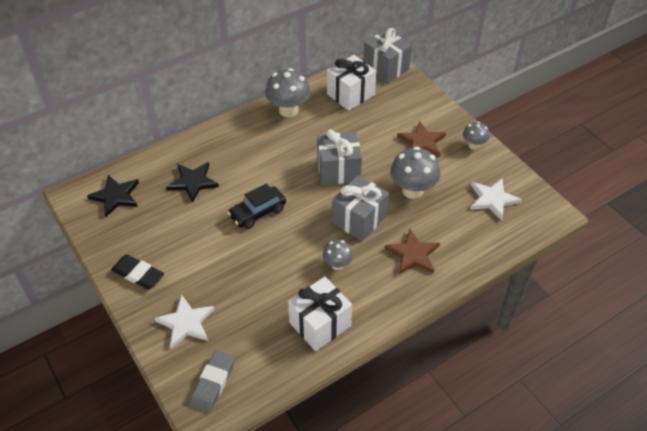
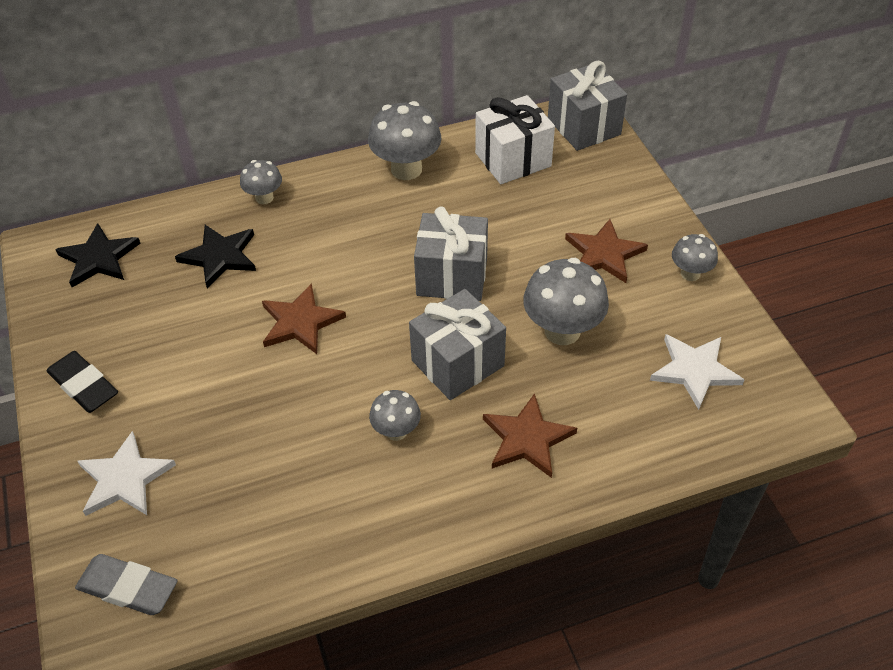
camera: 15 degrees right, 0 degrees up
grey eraser [190,350,235,413] -> grey eraser turned 75 degrees clockwise [75,554,177,615]
black car [228,183,286,229] -> brown star [262,283,346,354]
white gift [288,276,352,351] -> none
none -> grey mushroom [240,160,282,204]

